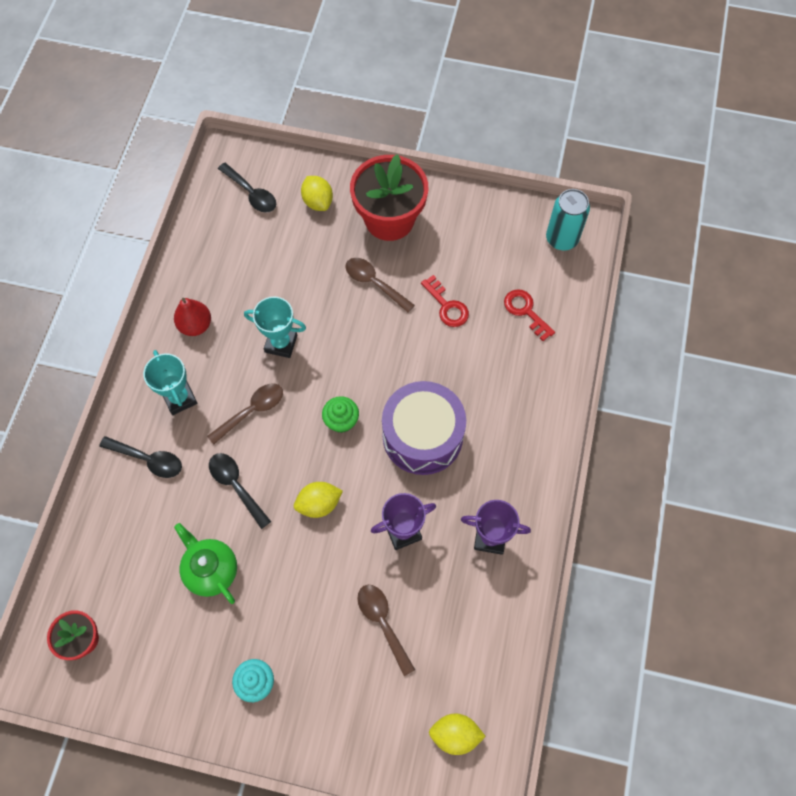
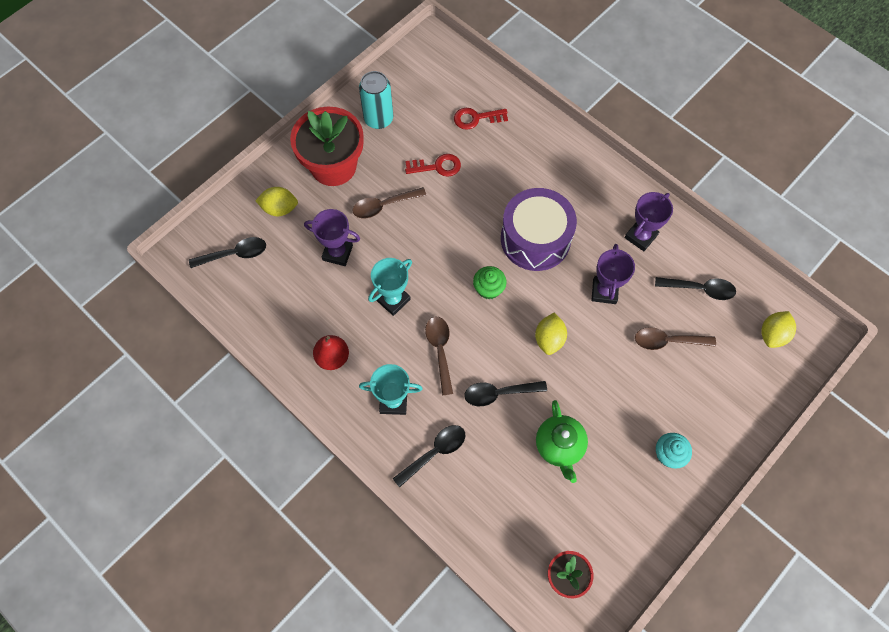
camera: 60 degrees left, 0 degrees up
green teapot [174,523,237,604] -> green teapot turned 90 degrees counterclockwise [536,400,588,483]
turquoise can [546,189,590,250] -> turquoise can moved to [359,71,393,129]
none -> purple trophy [304,209,360,266]
none -> black spoon [655,277,736,300]

